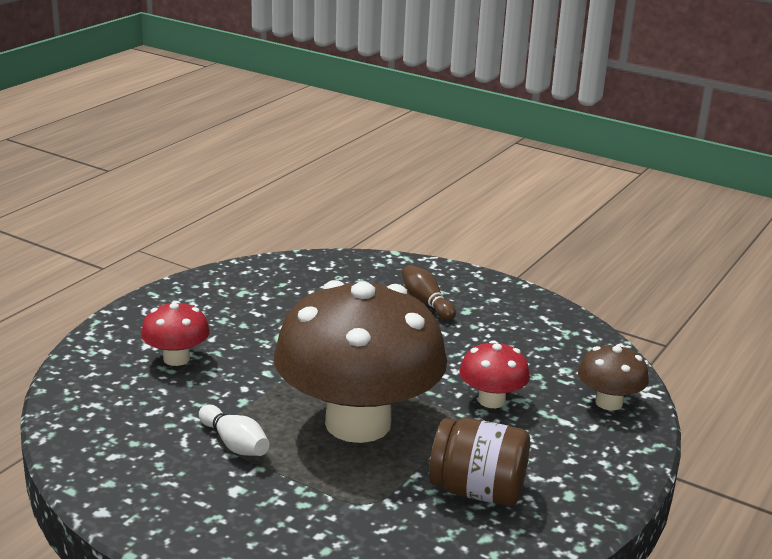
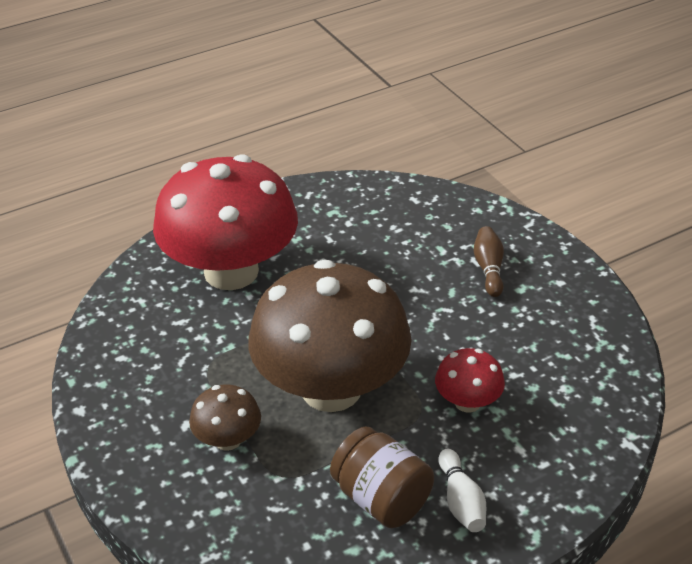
camera: 30 degrees right, 15 degrees up
red mushroom [141,301,210,366] -> red mushroom [153,154,298,290], size x2.32
white bowling pin [199,405,270,456] -> white bowling pin moved to [439,449,486,532]
brown mushroom [578,344,649,411] -> brown mushroom moved to [189,385,261,451]

